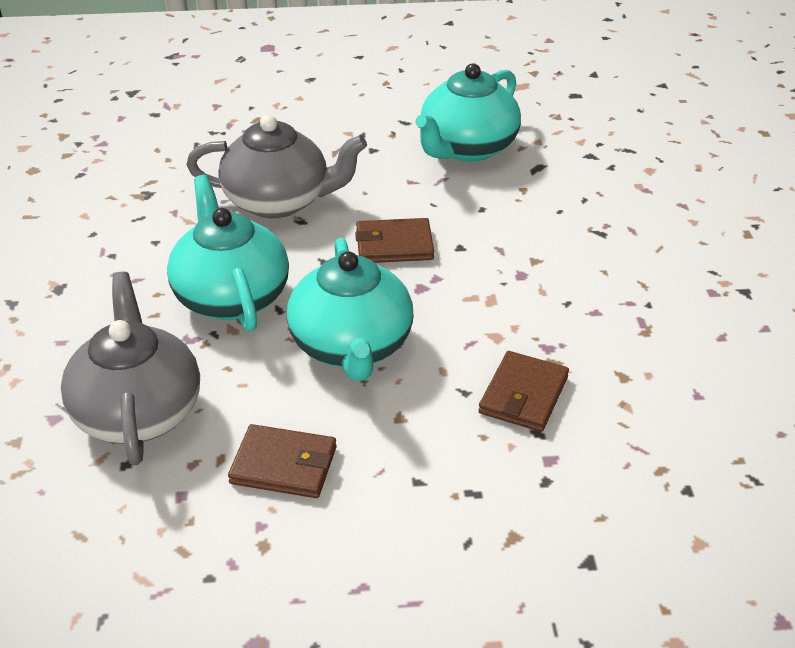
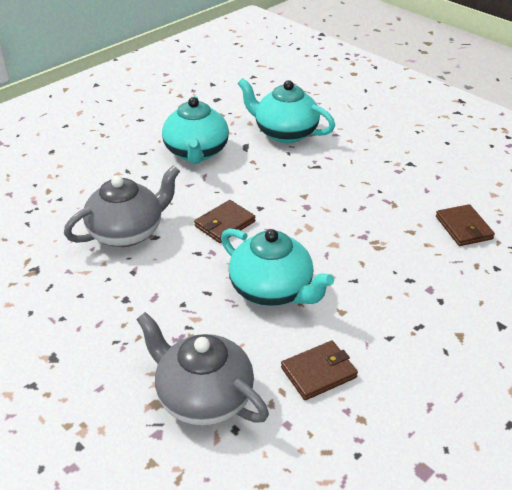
camera: 40 degrees left, 0 degrees up
turquoise teapot [167,175,289,332] -> turquoise teapot moved to [237,78,335,143]
brown wallet [479,351,569,432] -> brown wallet moved to [436,204,495,246]

